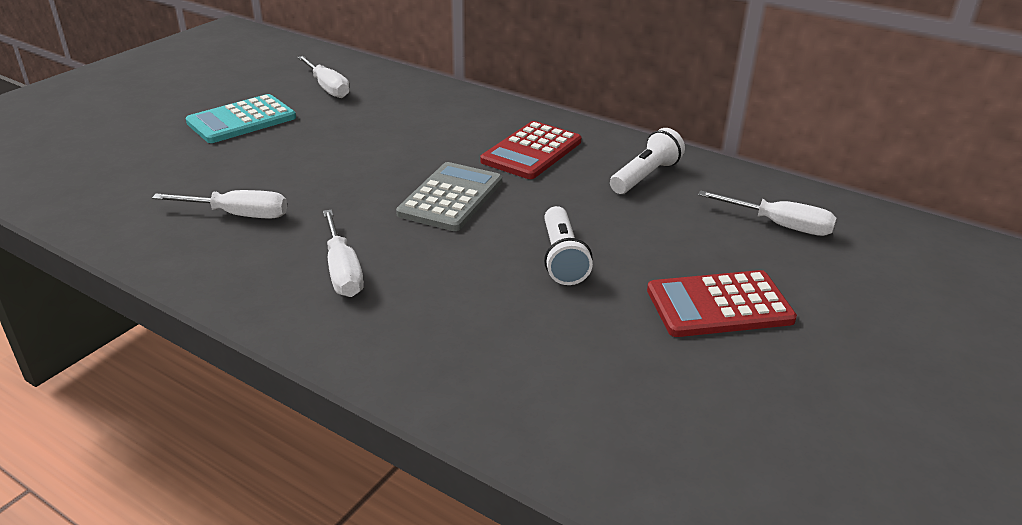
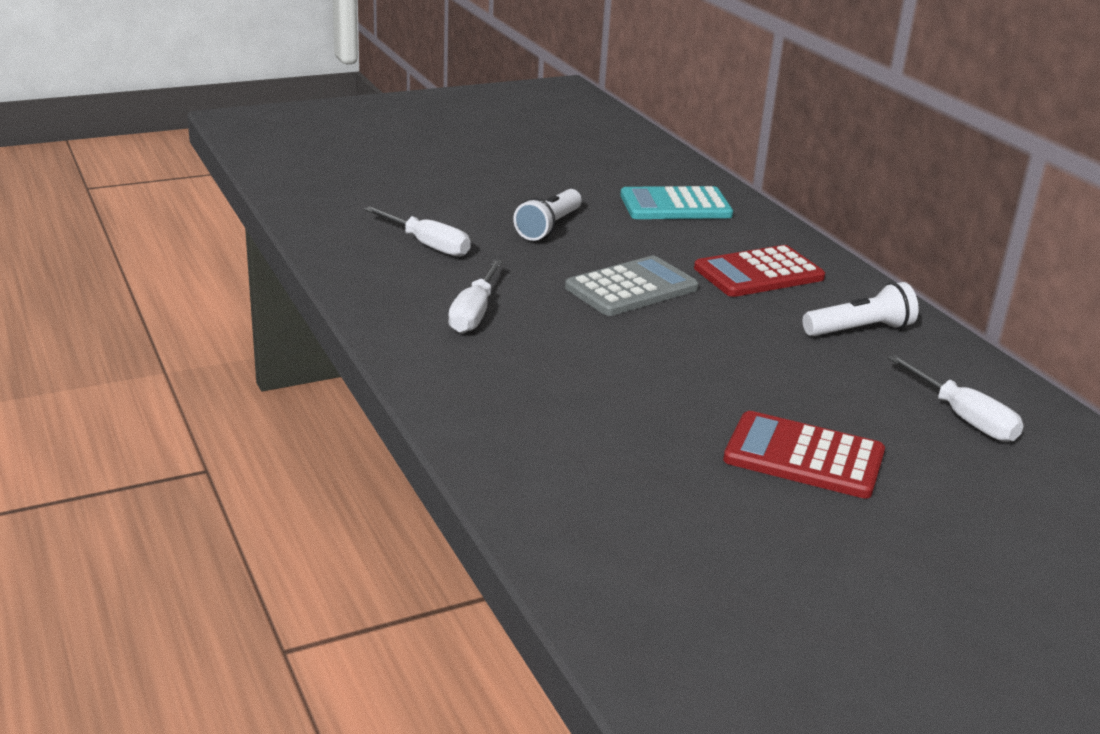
camera: 30 degrees right, 5 degrees down
turquoise calculator [185,94,296,143] -> turquoise calculator moved to [620,186,733,219]
white screwdriver [297,56,350,98] -> none
white flashlight [544,206,593,285] -> white flashlight moved to [513,189,582,241]

